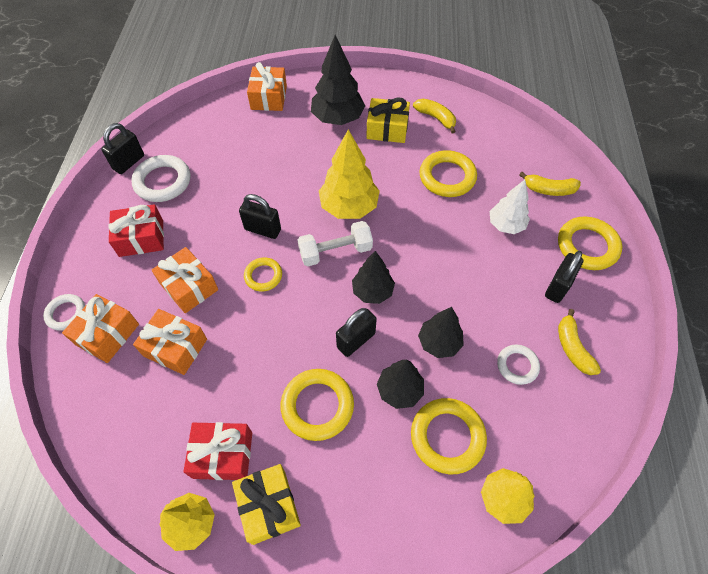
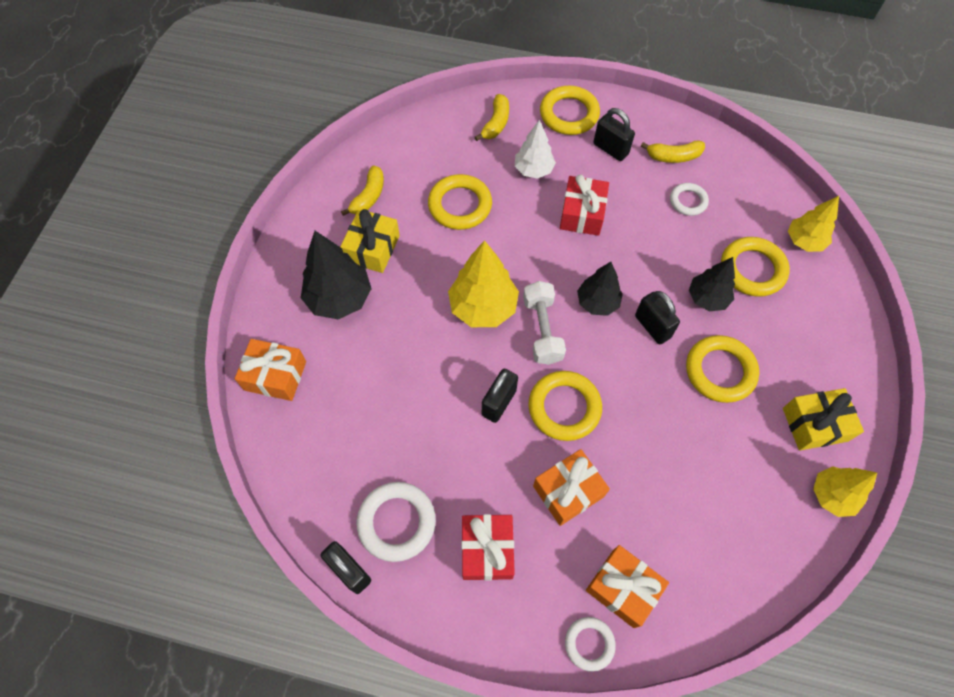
camera: 80 degrees left, 5 degrees up
orange gift [133,309,207,375] -> none
red gift [183,422,252,480] -> red gift moved to [560,174,609,236]
yellow ring [244,257,282,292] -> yellow ring [528,371,602,441], size x1.67
yellow banana [413,99,456,134] -> yellow banana turned 150 degrees clockwise [341,165,384,216]
black tree [418,307,464,358] -> none

